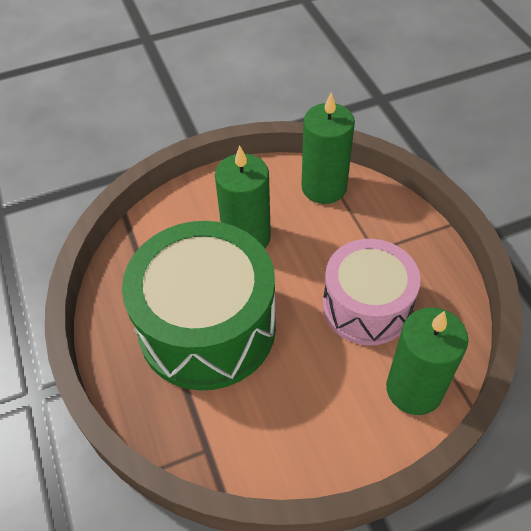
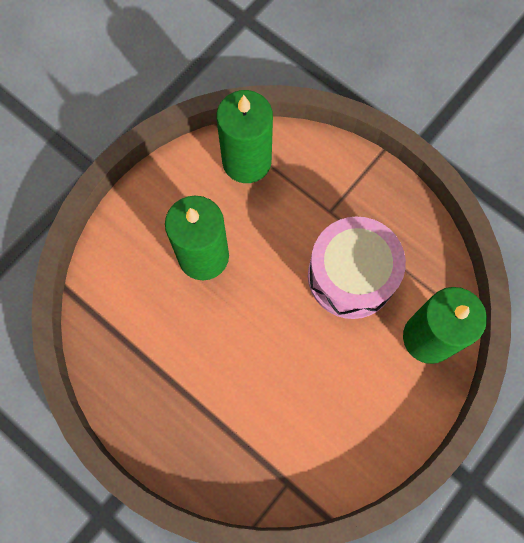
camera: 30 degrees left, 20 degrees up
green drum [122,221,276,390] -> none

